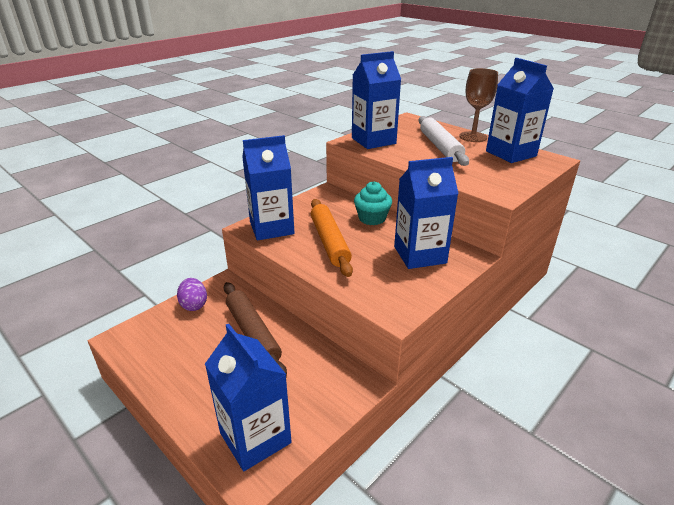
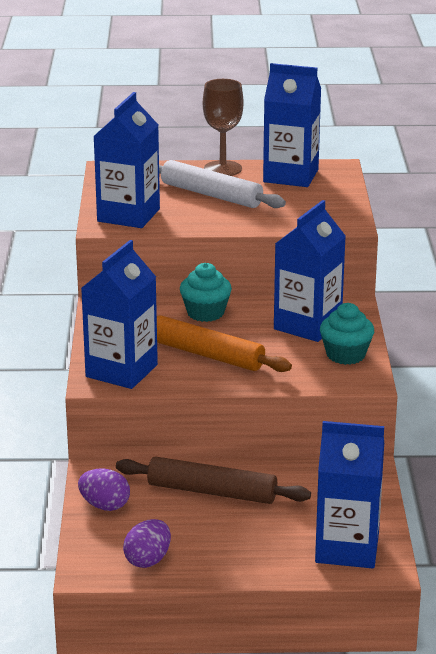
camera: 45 degrees left, 5 degrees down
none -> purple egg [123,519,171,568]
none -> turquoise cupcake [320,303,374,365]

